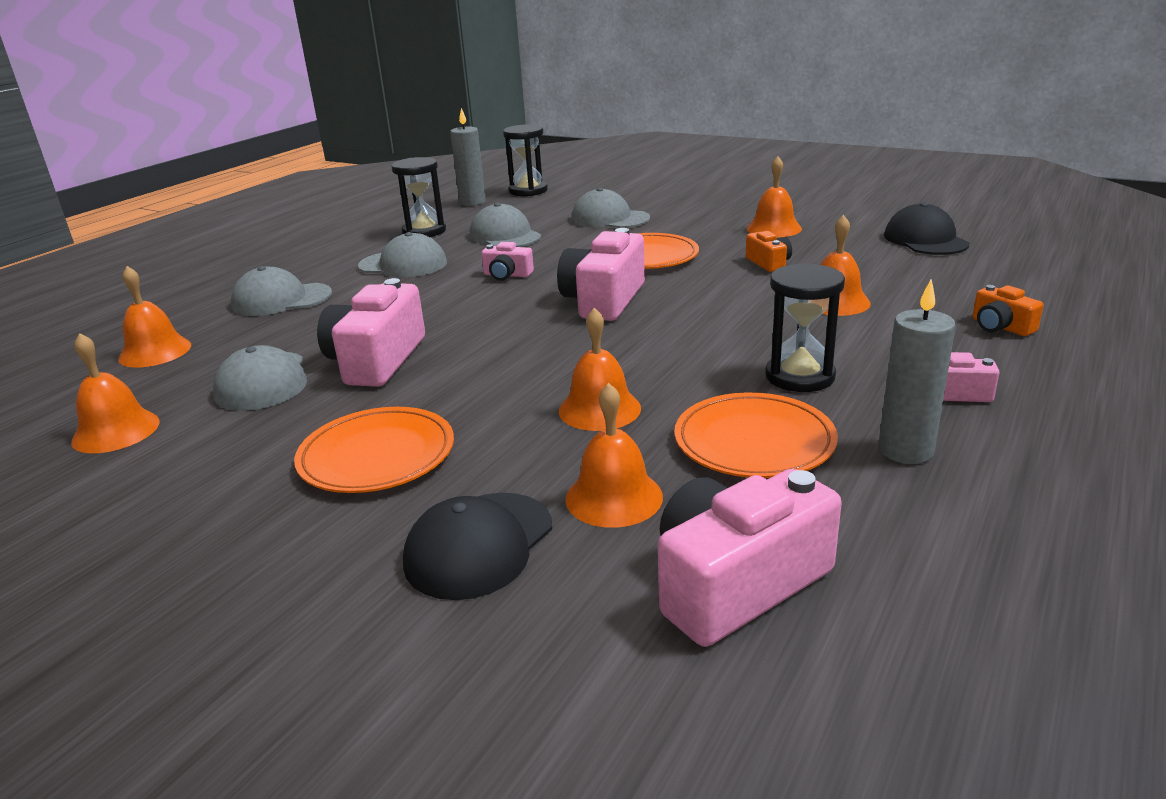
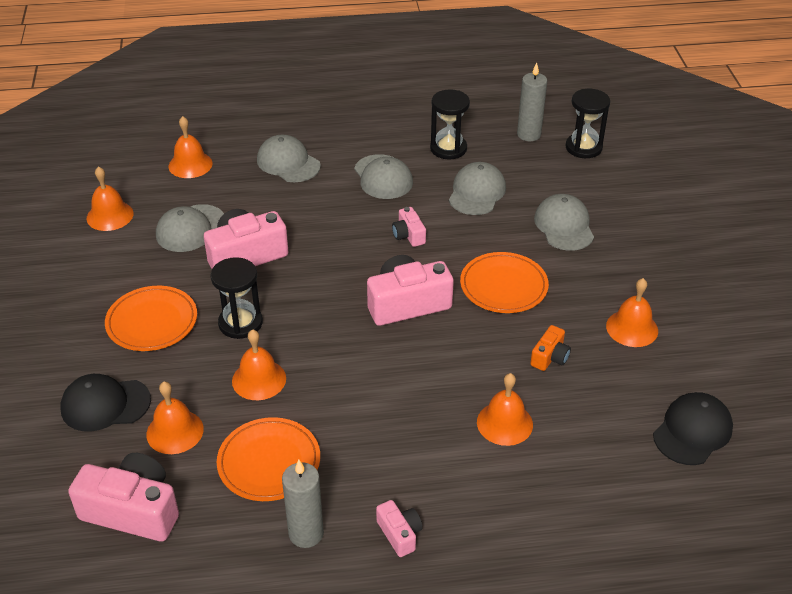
camera: 50 degrees right, 15 degrees up
black hourglass [765,263,845,392] -> black hourglass moved to [211,257,263,339]
orange camera [973,285,1044,336] -> none

